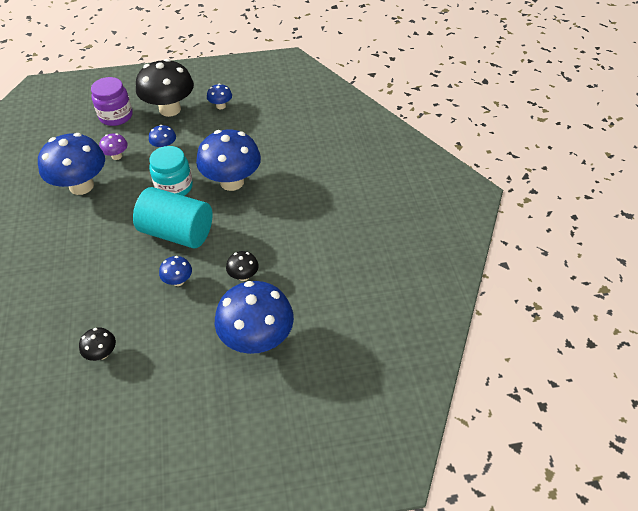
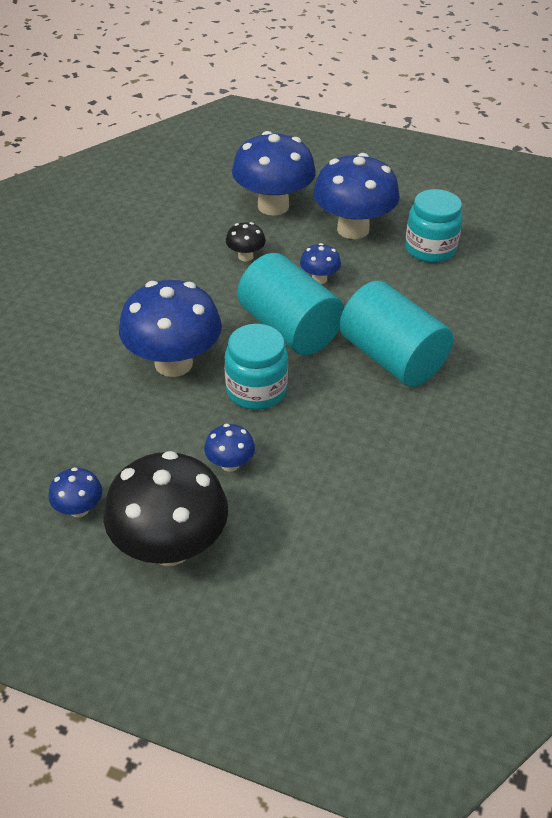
camera: 150 degrees left, 5 degrees down
blue mushroom [38,133,105,195] -> blue mushroom moved to [313,153,400,239]
black mushroom [79,327,116,361] -> turquoise jar [405,189,463,263]
purple jar [91,77,133,126] -> none
purple mushroom [99,133,128,160] -> none
none -> turquoise cylinder [339,281,453,387]

